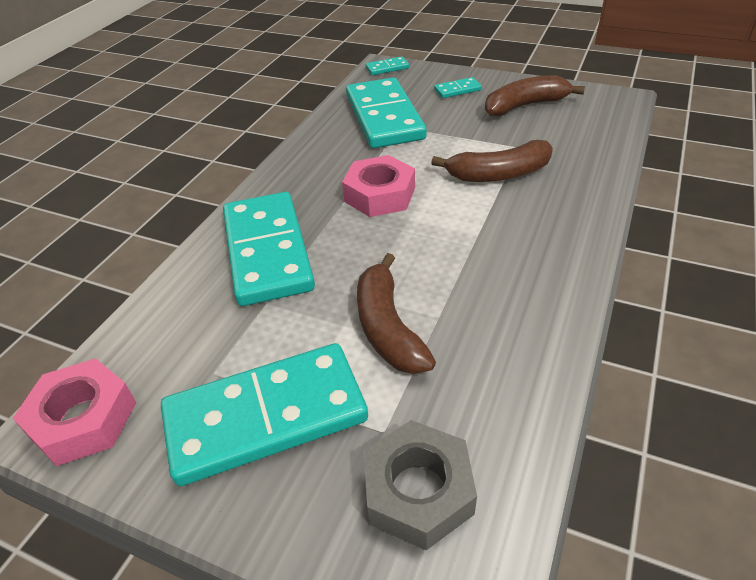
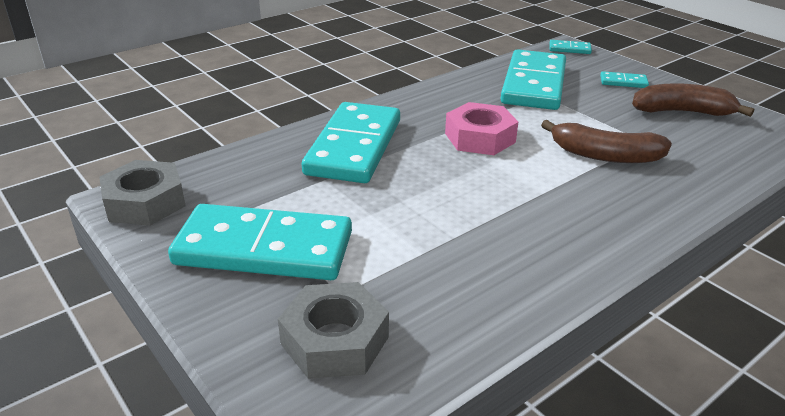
camera: 25 degrees right, 10 degrees down
pink nut [13,358,136,466] -> grey nut [99,160,186,226]
brown banana [357,253,436,374] -> none

